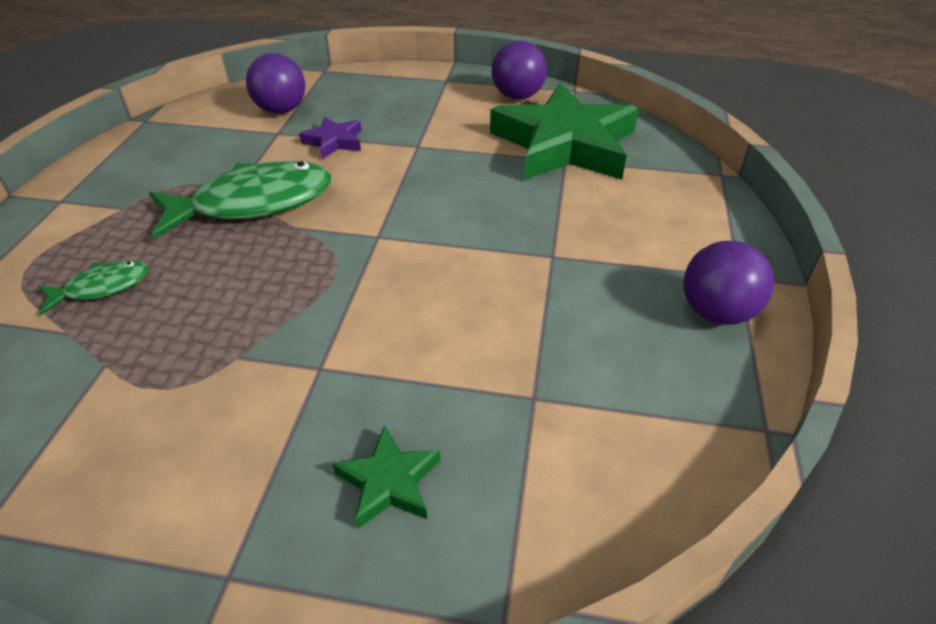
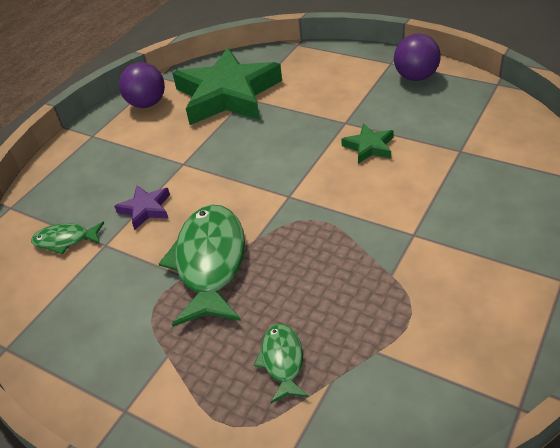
camera: 65 degrees left, 0 degrees up
purple ball [246,53,306,114] -> green fish [31,222,104,255]
green star [333,425,441,529] -> green star moved to [341,123,394,164]

